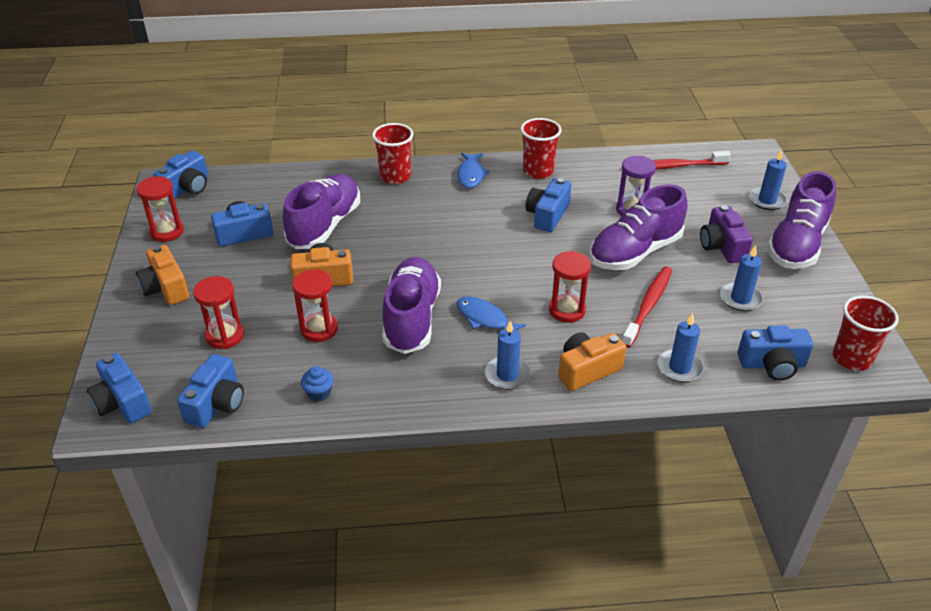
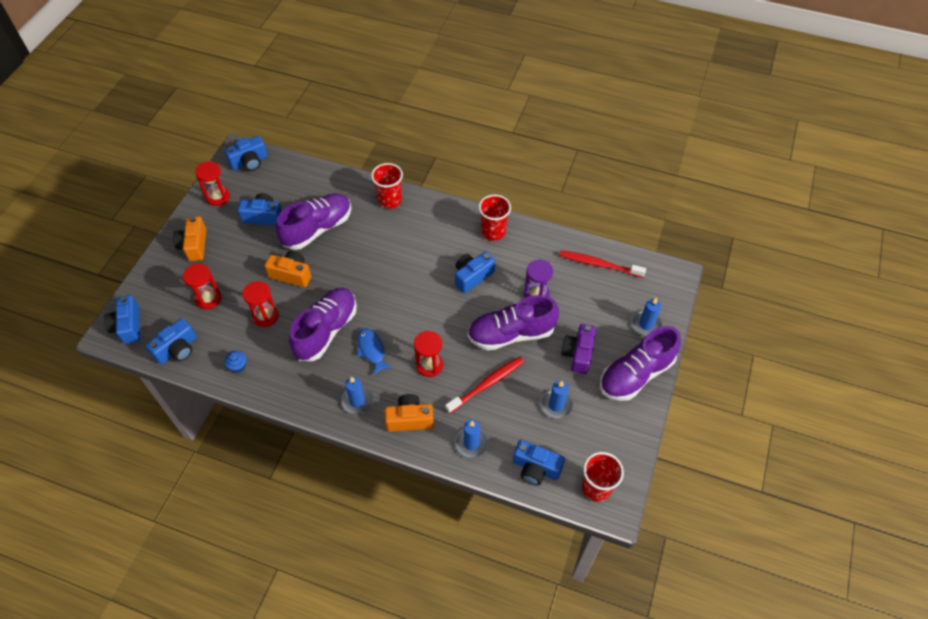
camera: 25 degrees right, 15 degrees up
blue fish [457,153,490,188] -> none

